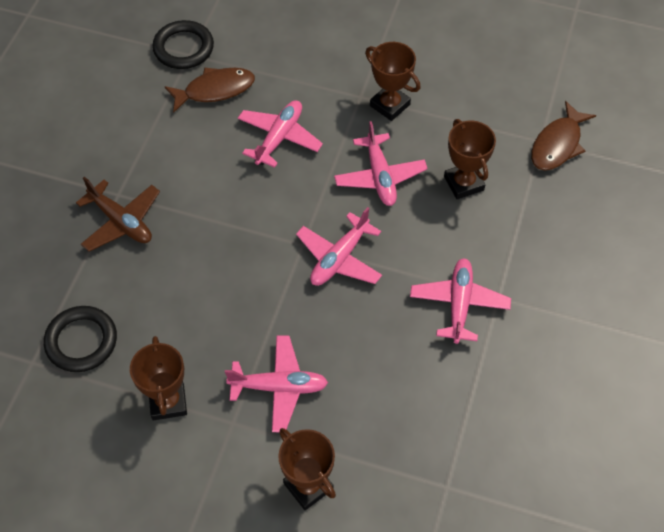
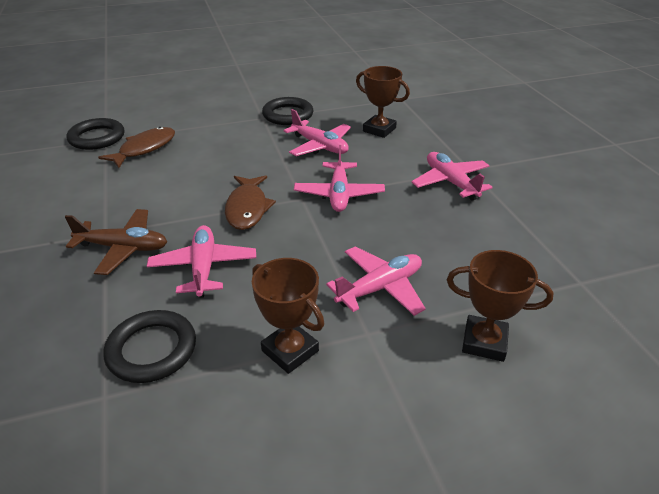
camera: 35 degrees left, 20 degrees down
pink plane [238,100,323,168] -> pink plane moved to [147,225,256,298]
brown trophy [365,42,420,121] -> black ring [262,97,314,125]
brown fish [531,101,596,171] -> brown fish moved to [225,176,276,230]

